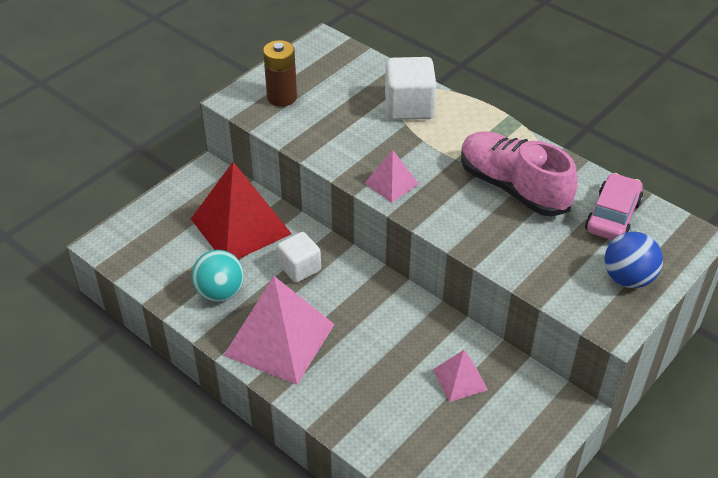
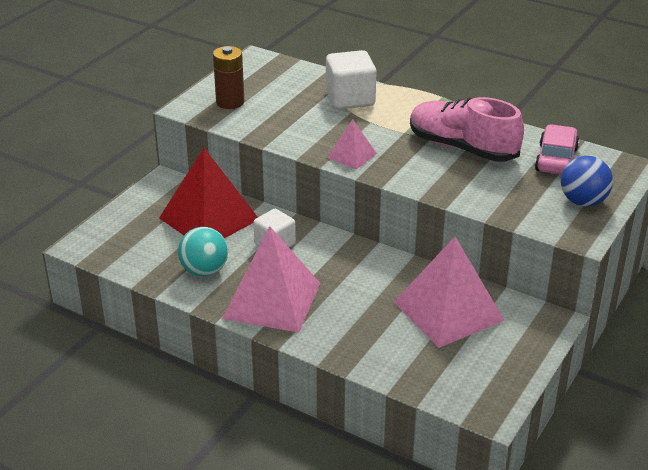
camera: 10 degrees left, 10 degrees down
pink pyramid [433,350,488,402] -> pink pyramid [394,237,505,348], size x2.03

